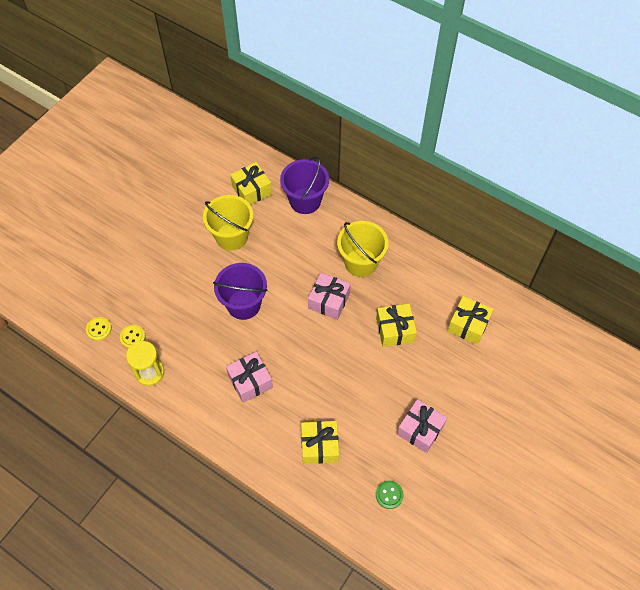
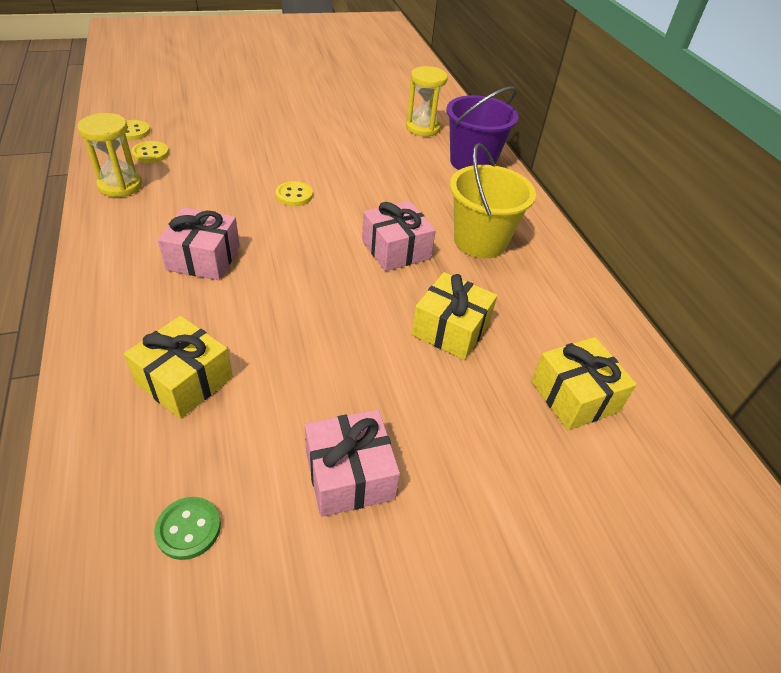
camera: 35 degrees right, 15 degrees down
yellow bucket [203,195,253,251] -> none
purple bucket [213,263,268,320] -> yellow button [276,181,313,206]
yellow gift [230,162,272,205] -> yellow hourglass [406,66,448,136]

